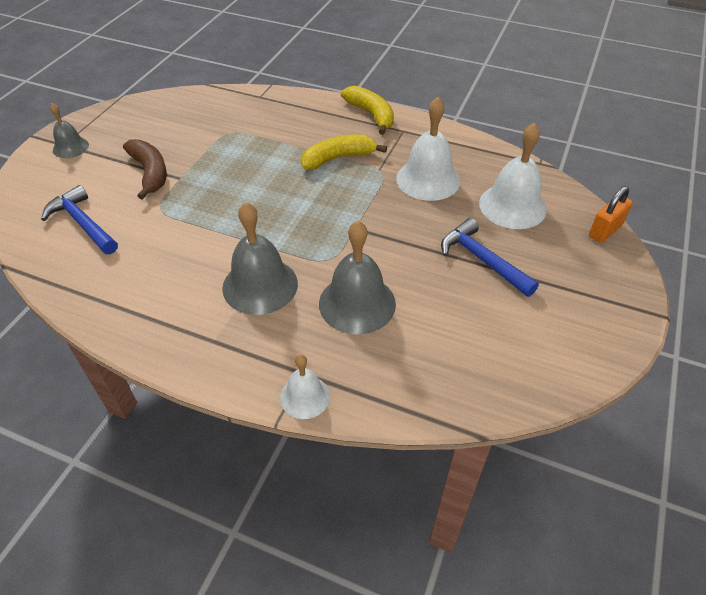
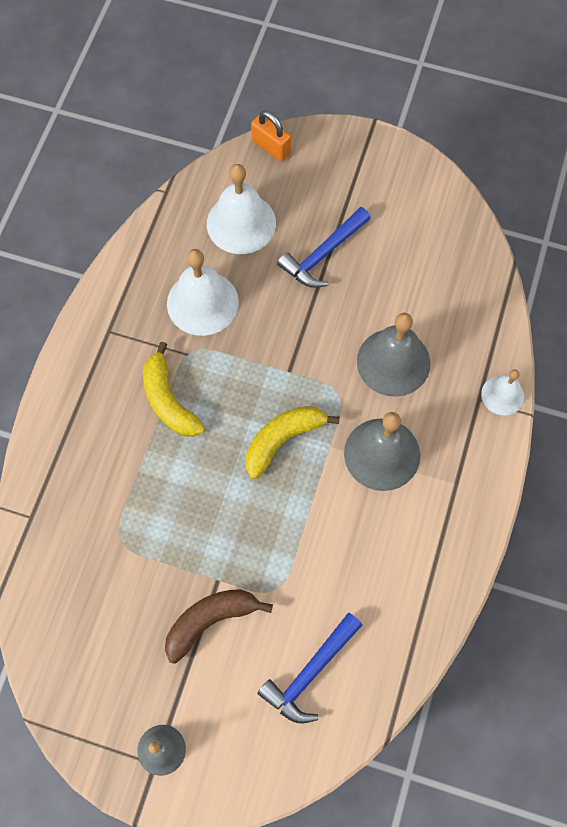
camera: 95 degrees left, 20 degrees up
yellow banana [341,86,394,135] -> yellow banana moved to [245,406,340,479]

